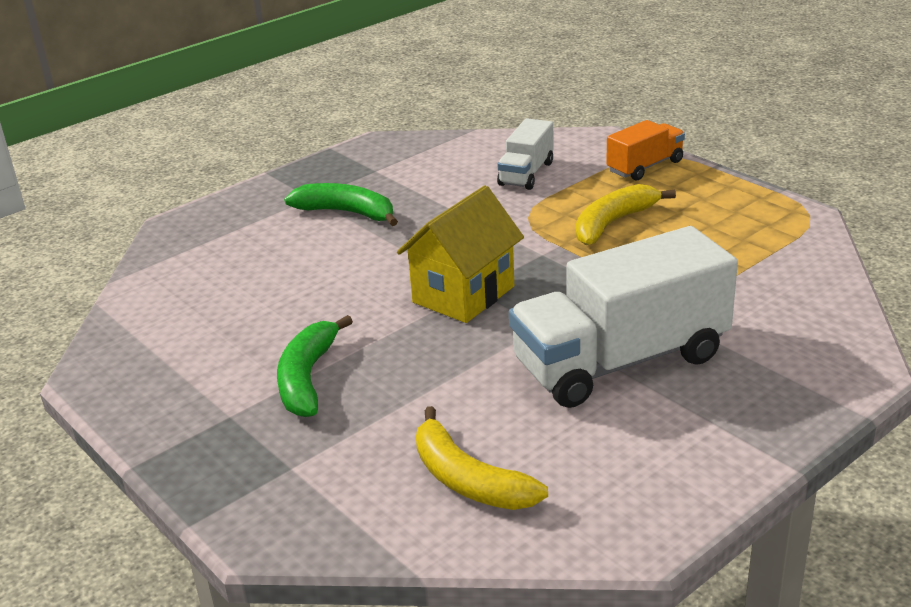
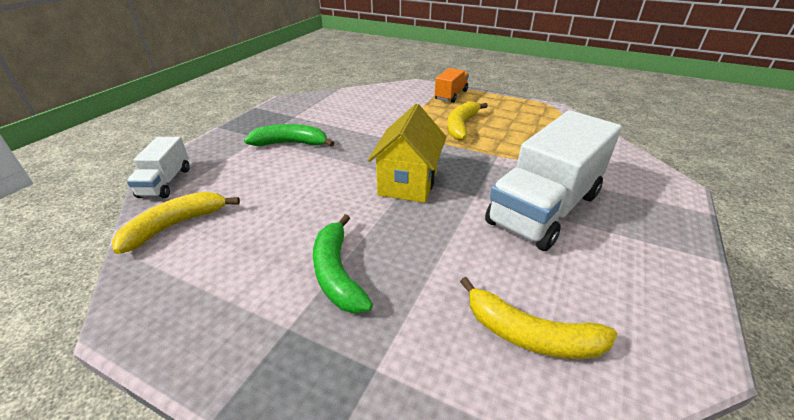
camera: 25 degrees left, 5 degrees up
white truck [497,118,554,190] -> white truck moved to [127,137,190,198]
none -> yellow banana [112,192,240,254]

